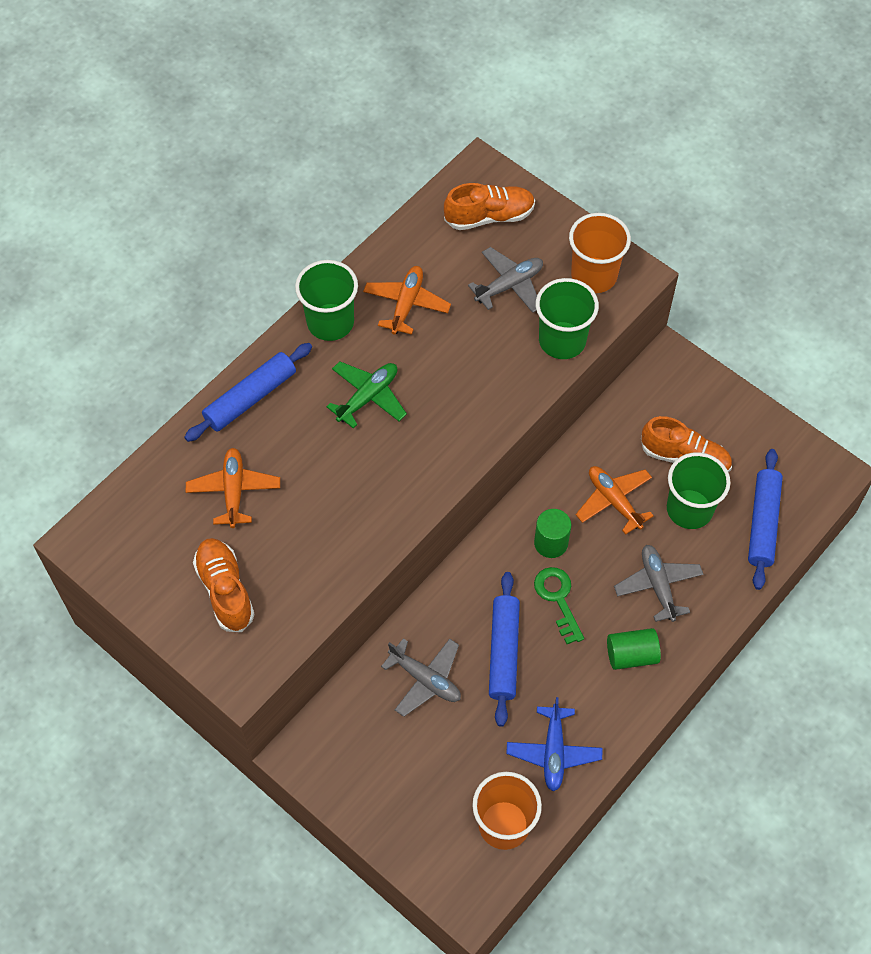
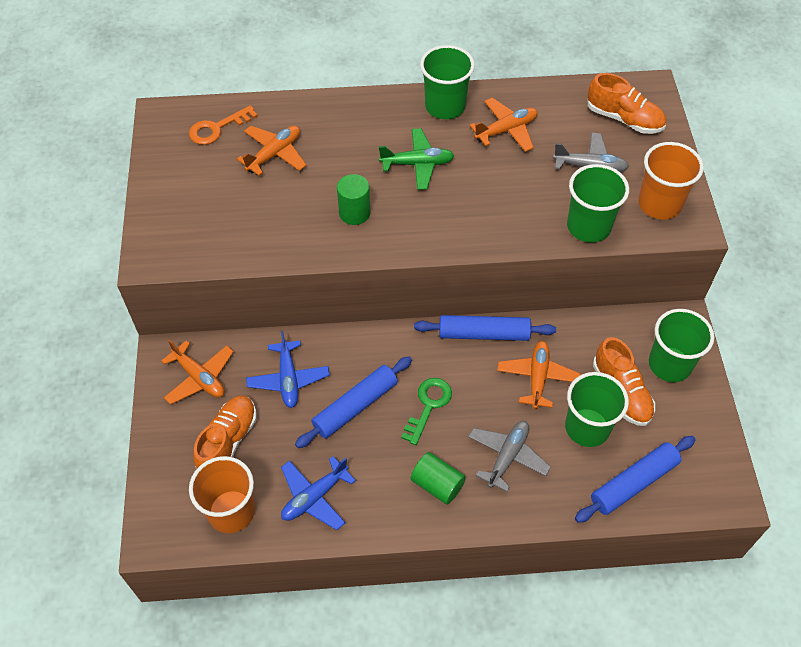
camera: 45 degrees right, 5 degrees down
blue rolling pin [184,343,312,442] -> blue rolling pin moved to [414,315,556,341]
orange shoe [193,538,254,632] -> orange shoe moved to [193,395,256,469]
grey plane [381,638,461,717] -> blue plane [246,331,330,408]
green cylinder [534,509,571,558] -> green cylinder moved to [337,174,371,225]
none -> orange plane [161,339,234,405]
none -> orange key [189,105,258,145]
none -> green cup [649,309,714,382]

